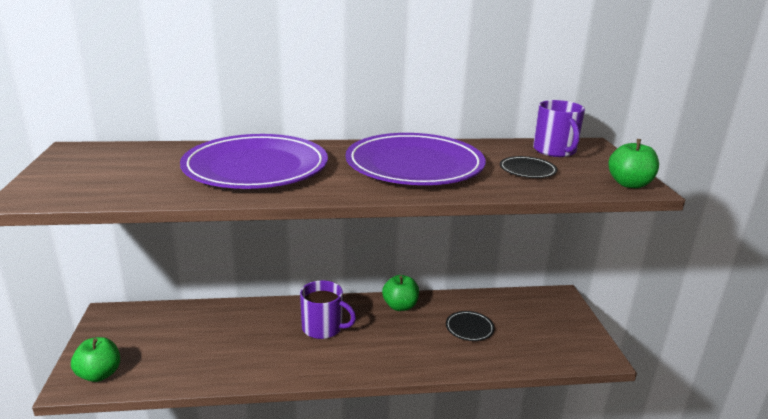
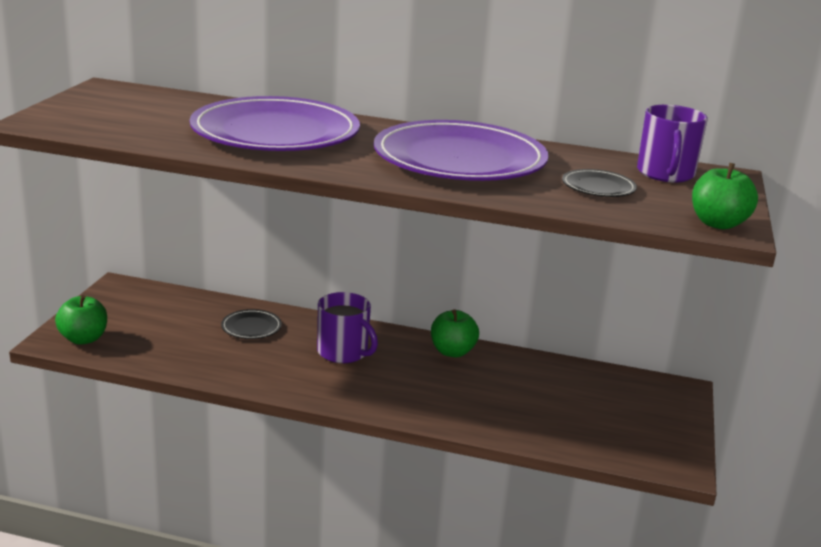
camera: 20 degrees right, 0 degrees up
black plate [446,311,495,341] -> black plate moved to [221,309,282,339]

